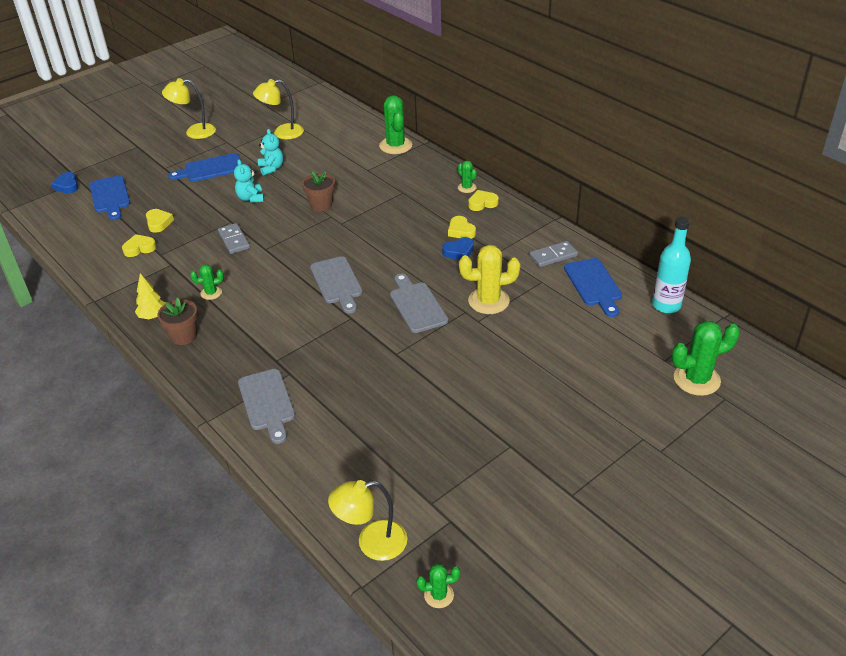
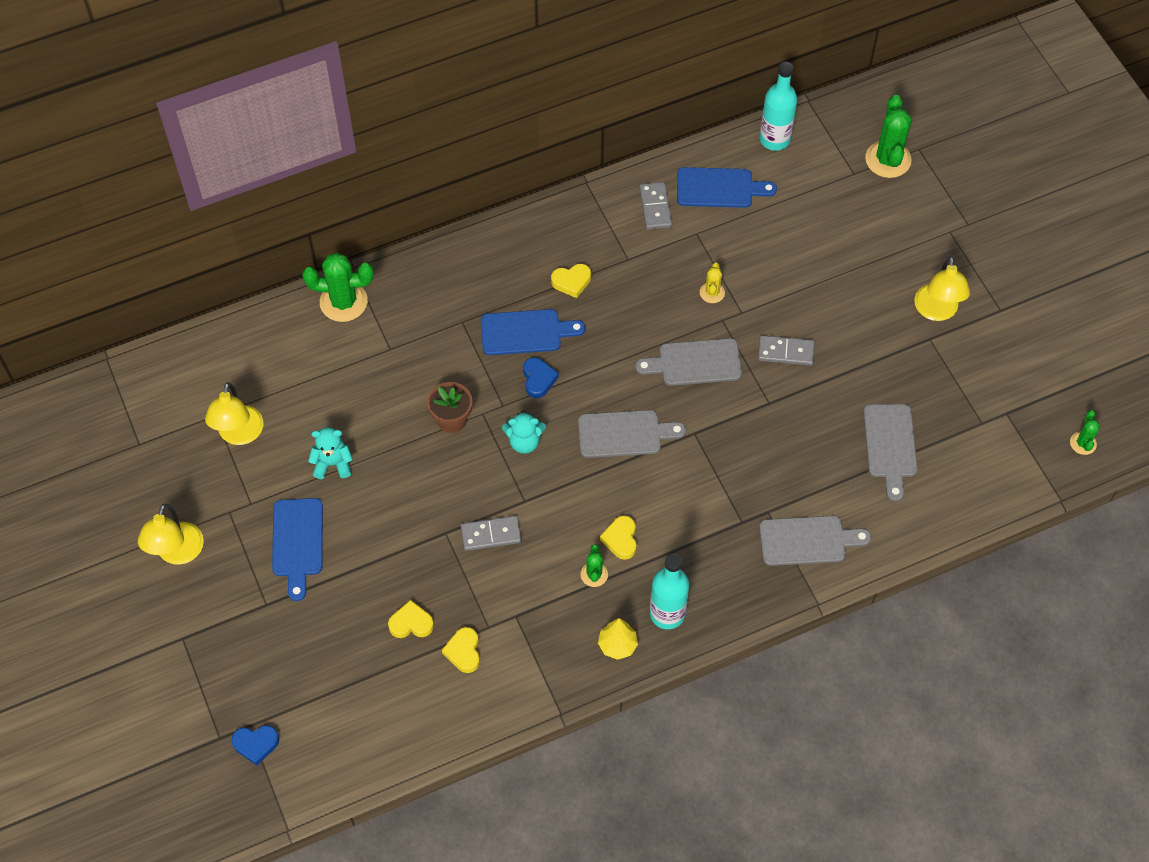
camera: 75 degrees left, 20 degrees up
blue cutting board [90,175,130,220] -> blue cutting board moved to [481,309,585,355]
brown flower pot [157,298,198,345] -> turquoise bottle [650,554,689,629]
turquoise teddy bear [234,159,264,203] -> turquoise teddy bear moved to [502,410,546,454]
yellow lamp [328,480,407,561] -> yellow lamp moved to [914,256,970,321]
blue heart [442,237,474,260] -> blue heart moved to [523,357,559,398]
green cactus [458,161,477,193] -> none
yellow cactus [459,245,521,314] -> yellow cactus [700,262,725,303], size x0.53
yellow heart [468,190,499,211] -> yellow heart moved to [600,515,636,560]
none -> grey domino [758,335,814,366]
none -> grey cutting board [863,404,917,501]

